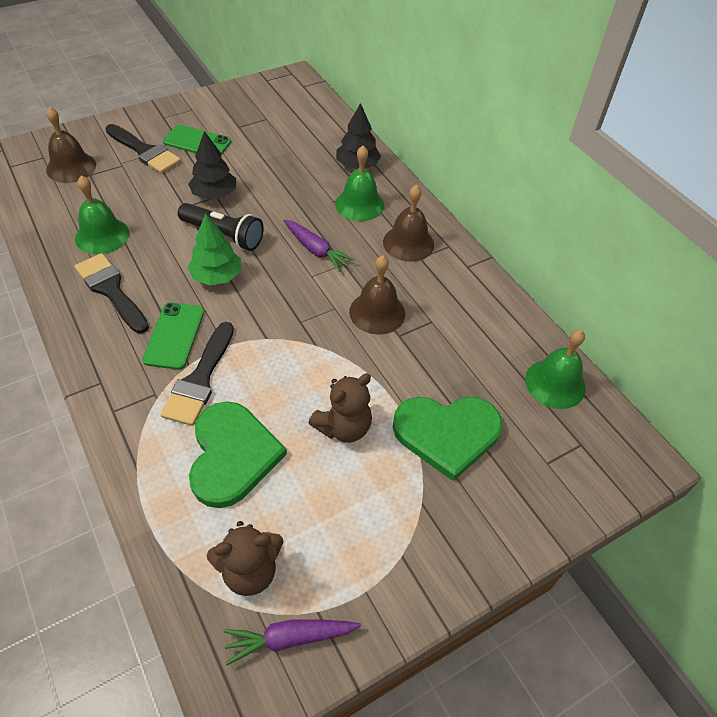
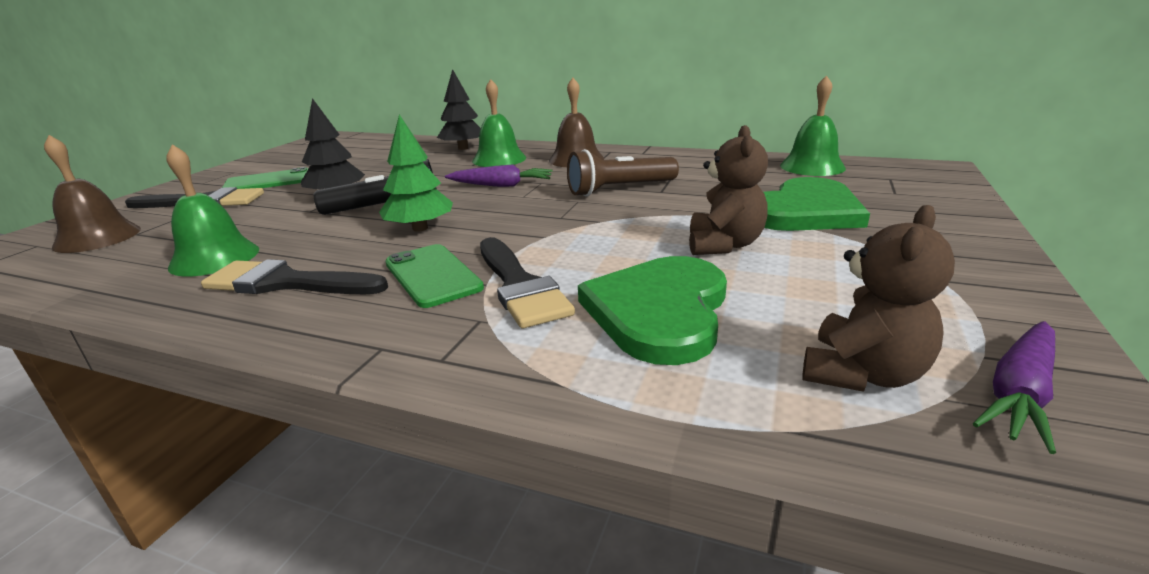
camera: 35 degrees left, 25 degrees down
green heart [189,401,287,508] -> green heart turned 120 degrees counterclockwise [578,256,727,365]
brown bell [349,255,405,335] -> brown flashlight [567,149,679,196]

